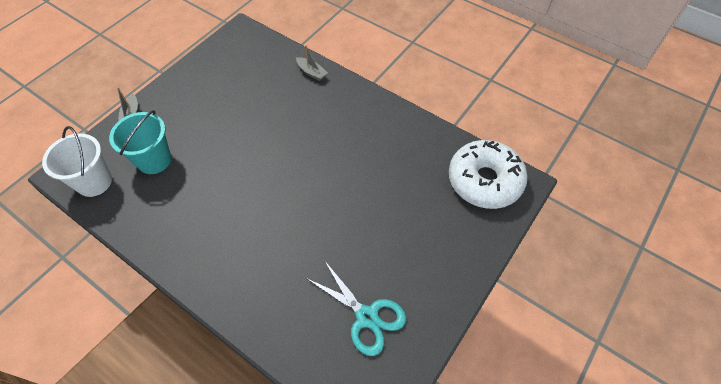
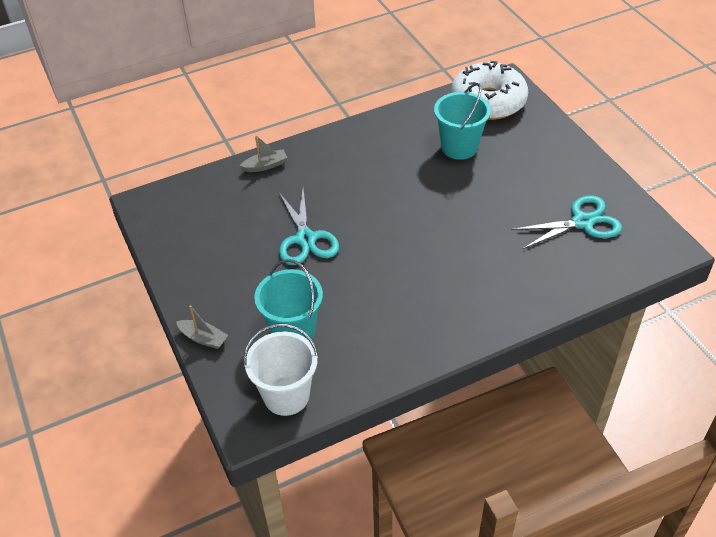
camera: 60 degrees left, 10 degrees down
none -> turquoise scissors [279,189,339,265]
none -> turquoise bucket [434,83,491,160]

